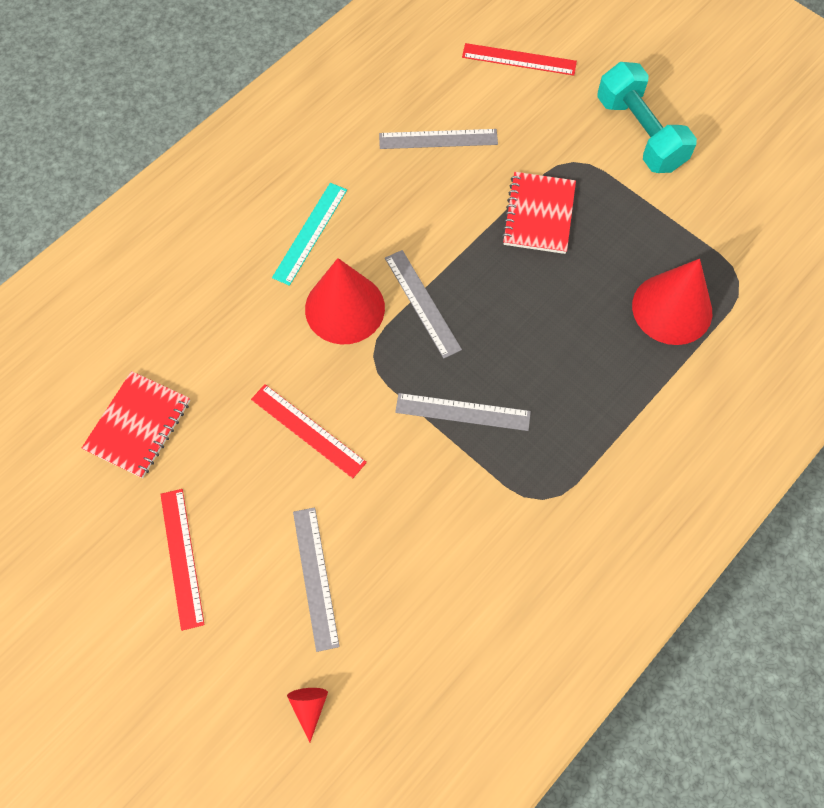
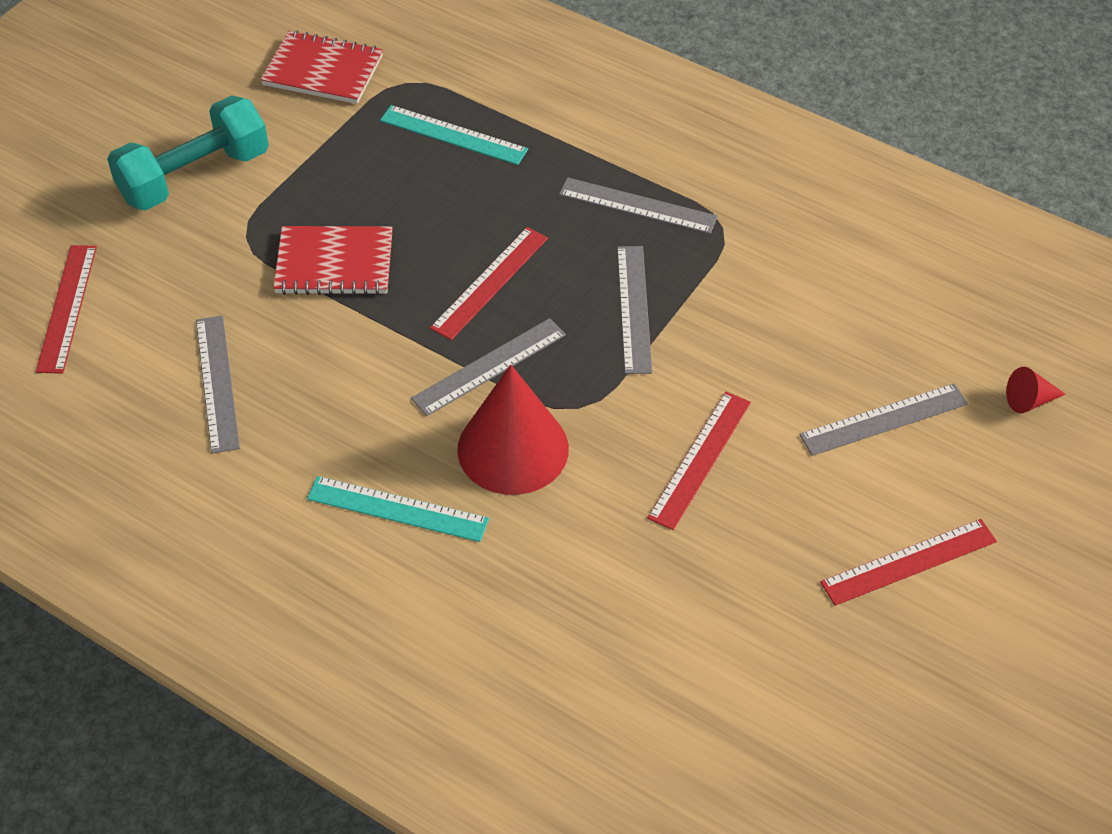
camera: 100 degrees left, 15 degrees down
red notebook [82,371,190,478] -> red notebook moved to [261,30,383,104]
red cone [632,259,712,345] -> turquoise ruler [380,105,528,165]
none -> red ruler [430,227,548,340]
none -> grey ruler [559,177,718,234]

